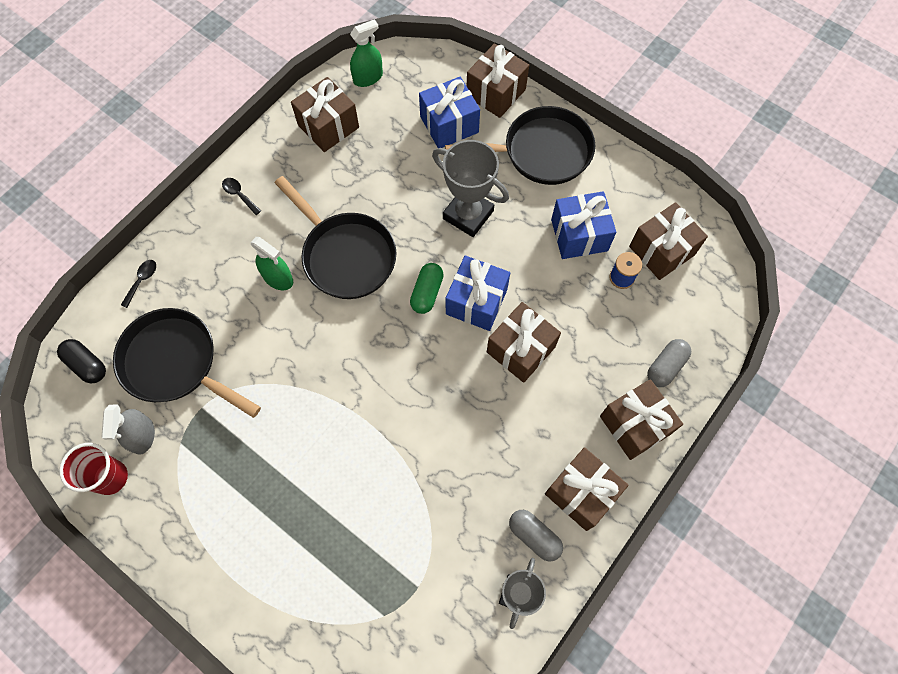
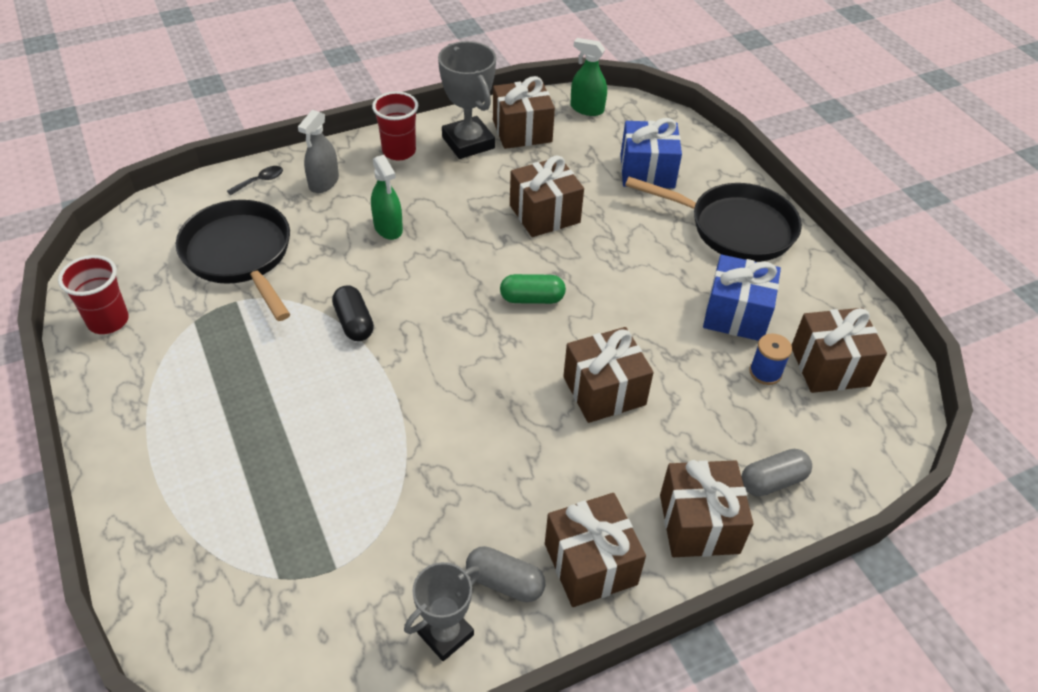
camera: 25 degrees right, 20 degrees down
black capsule [57,339,106,384] -> black capsule moved to [332,285,374,341]
grey spray bottle [102,404,155,455] -> grey spray bottle moved to [298,110,339,193]
black spoon [222,178,261,215] -> red cup [372,91,418,161]
black pan [275,176,396,299] -> none
green spray bottle [350,19,383,87] -> green spray bottle turned 150 degrees counterclockwise [570,38,607,116]
green capsule [410,263,444,314] -> green capsule turned 45 degrees clockwise [500,274,566,304]
grey trophy [432,140,509,237] -> grey trophy moved to [438,41,496,159]
blue gift [446,256,510,331] -> none
brown gift [467,43,529,118] -> brown gift moved to [510,155,584,237]
grey capsule [509,510,563,562] -> grey capsule turned 45 degrees counterclockwise [466,546,545,602]

